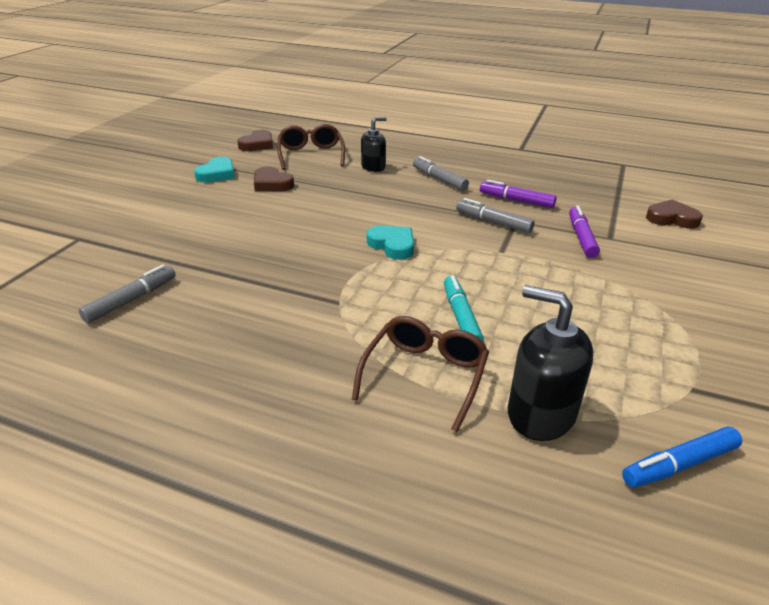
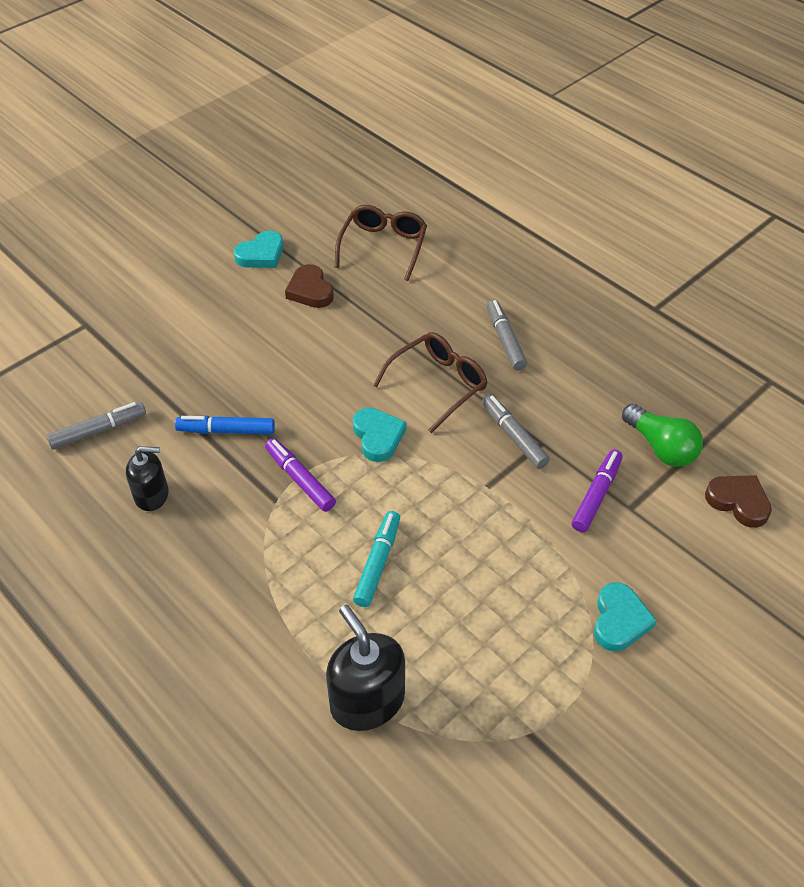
camera: 25 degrees right, 15 degrees up
brown heart [237,130,273,151] -> none
brown glasses [352,316,489,432] -> brown glasses moved to [373,332,488,433]
black soap dispenser [361,117,387,172] -> black soap dispenser moved to [126,446,168,511]
purple marker [480,180,557,208] -> purple marker moved to [265,438,336,512]
blue marker [622,426,742,487] -> blue marker moved to [175,416,275,435]
none -> turquoise heart [594,582,657,651]
none -> green light bulb [622,404,703,467]

